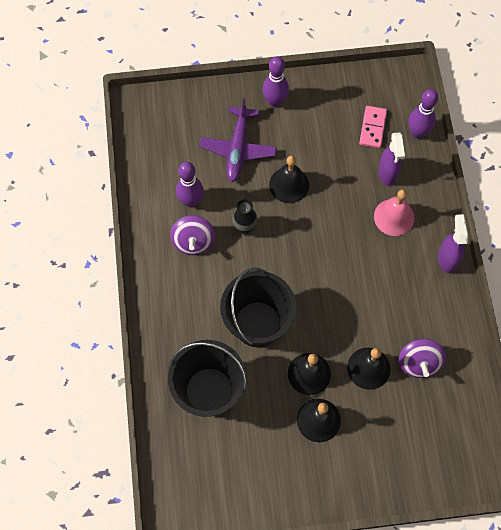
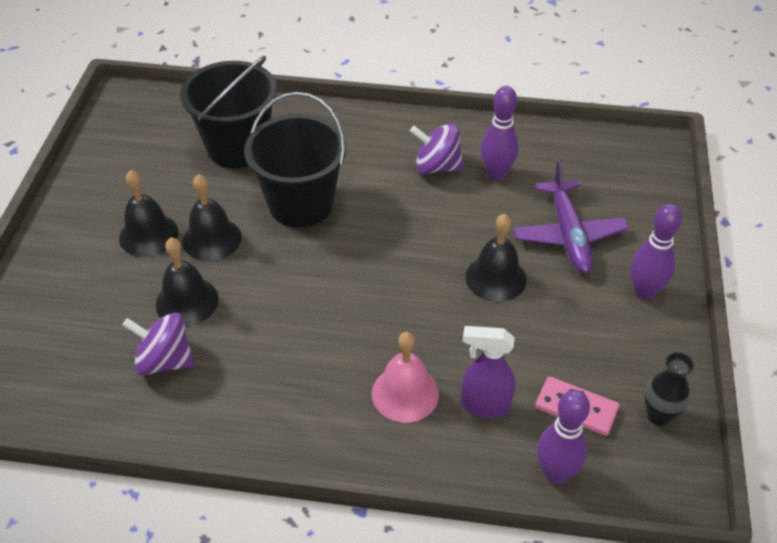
camera: 105 degrees right, 20 degrees down
purple plane [199,97,277,182] -> purple plane turned 120 degrees counterclockwise [513,162,629,273]
black vase [232,199,258,235] -> black vase moved to [645,352,694,426]
purple spray bottle [438,214,468,273] -> none

